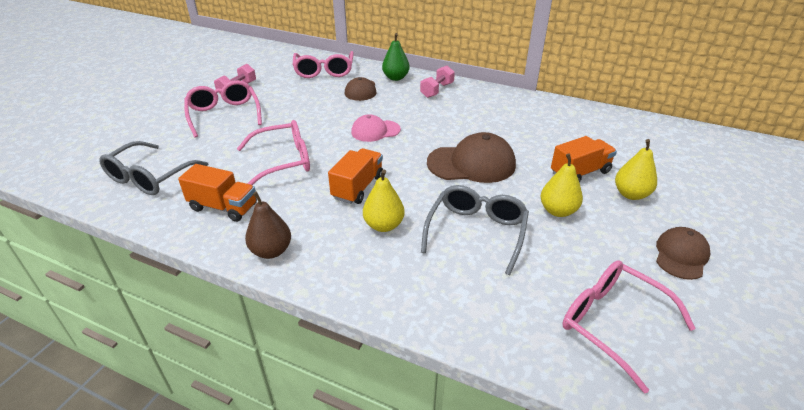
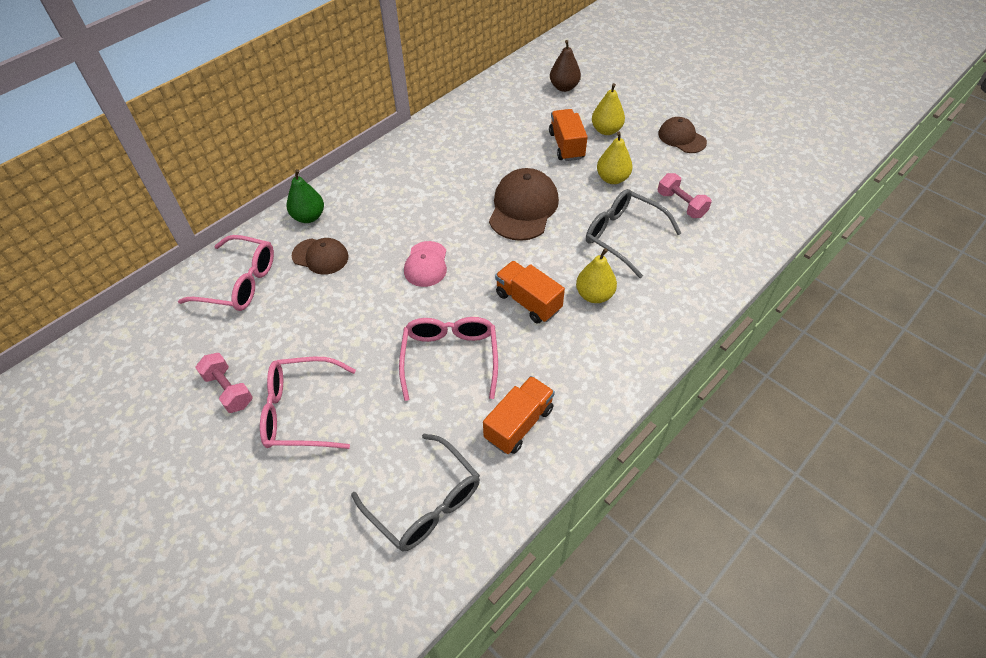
camera: 70 degrees left, 15 degrees up
brown pear [245,192,291,259] -> brown pear moved to [550,40,581,92]
pink dumbbell [420,65,455,98] -> pink dumbbell moved to [658,173,712,218]
pink glasses [562,260,696,393] -> none

